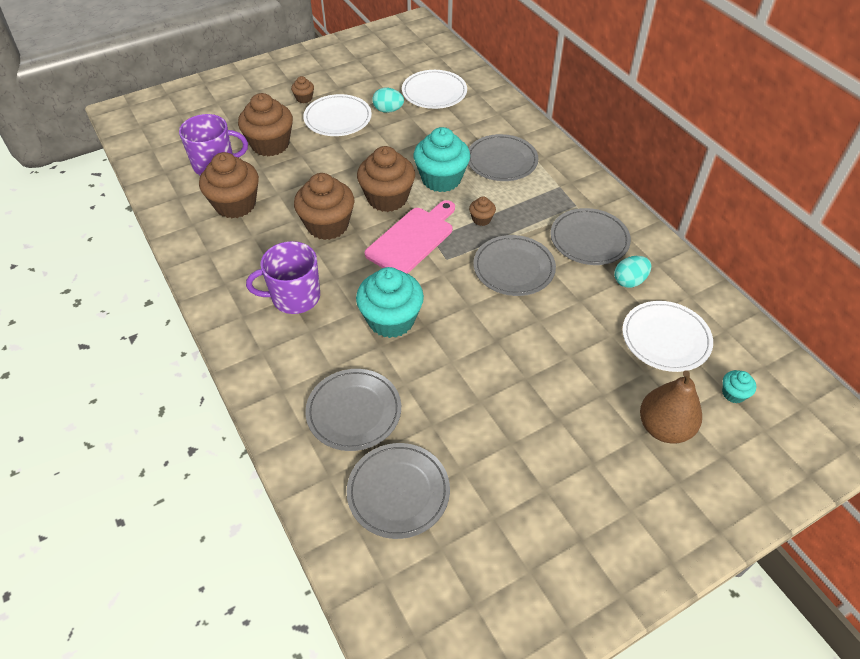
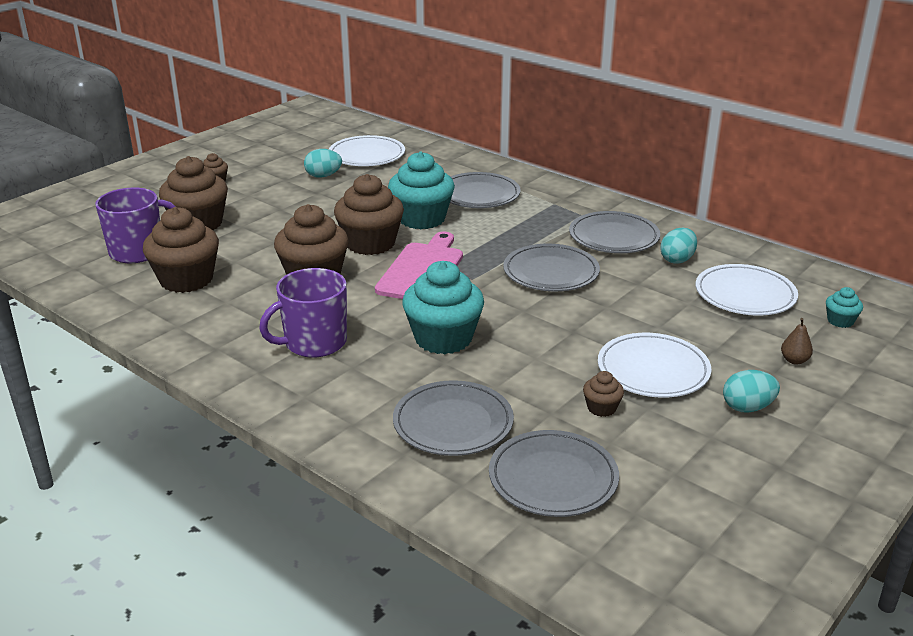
camera: 20 degrees left, 20 degrees down
white plate [303,94,372,136] -> white plate moved to [598,333,712,397]
brown cupcake [469,196,496,226] -> brown cupcake moved to [583,371,624,417]
brown pear [640,370,702,443] -> brown pear [781,318,813,365], size x0.45
none -> turquoise egg [723,370,780,413]

